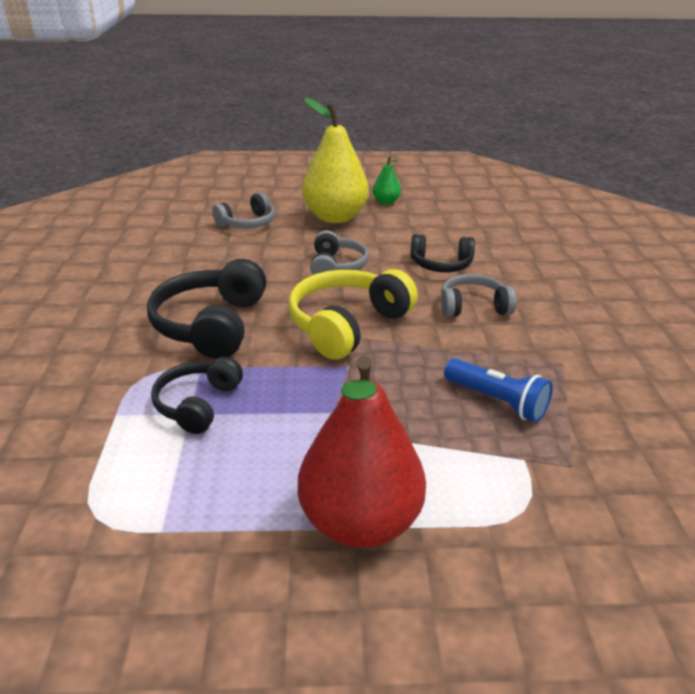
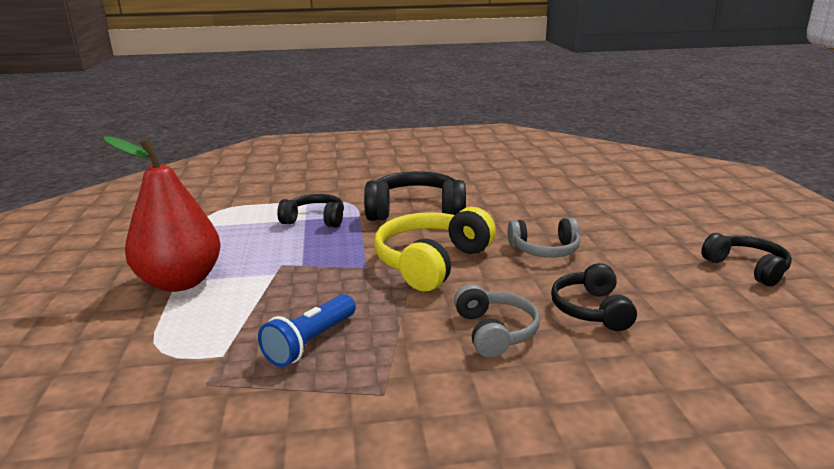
camera: 85 degrees right, 10 degrees down
grey headphones [212,192,275,228] -> none
yellow headphones [288,269,418,360] -> yellow headphones turned 90 degrees counterclockwise [374,207,496,292]
yellow pear [302,98,369,223] -> none
green pear [373,156,401,205] -> black headphones [701,233,792,286]

